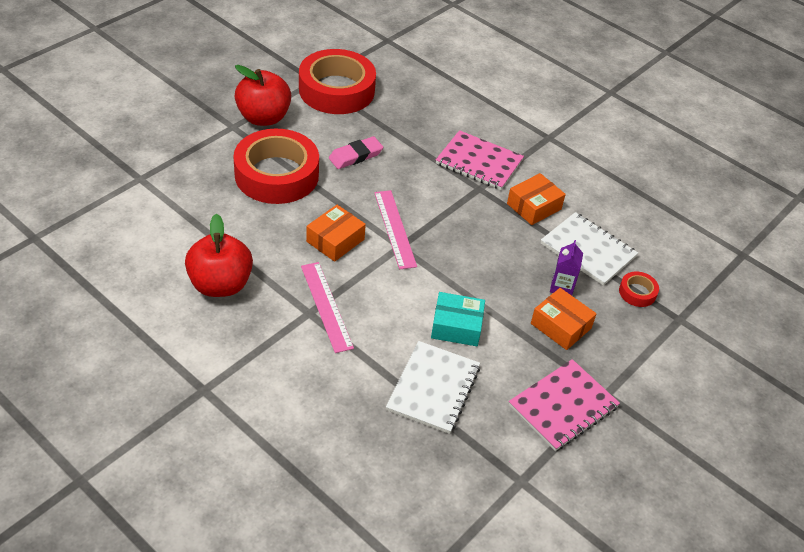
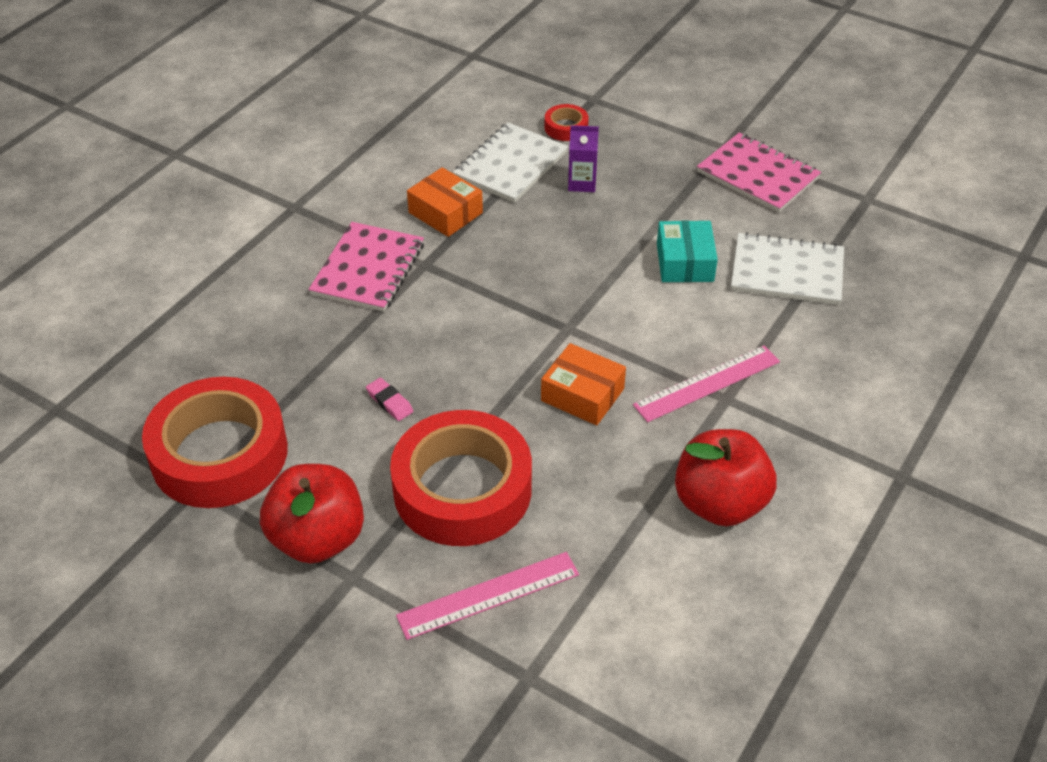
camera: 95 degrees left, 0 degrees up
pink eraser [329,136,383,169] -> pink eraser [366,378,413,421], size x0.62
pink ruler [374,190,417,269] -> pink ruler moved to [396,552,579,640]
orange box [531,288,597,350] -> none

